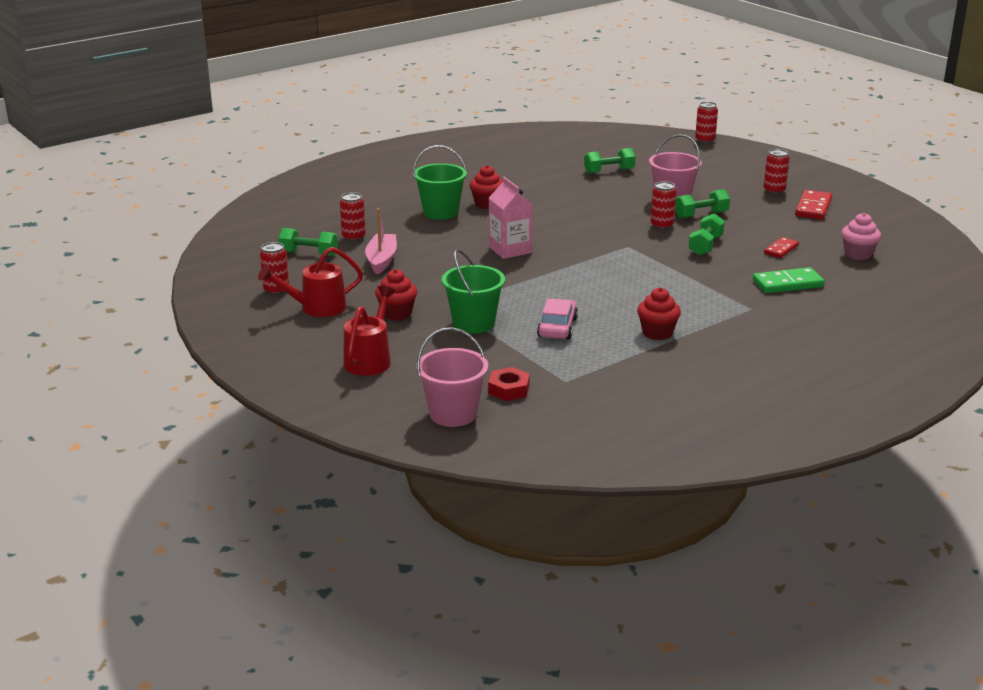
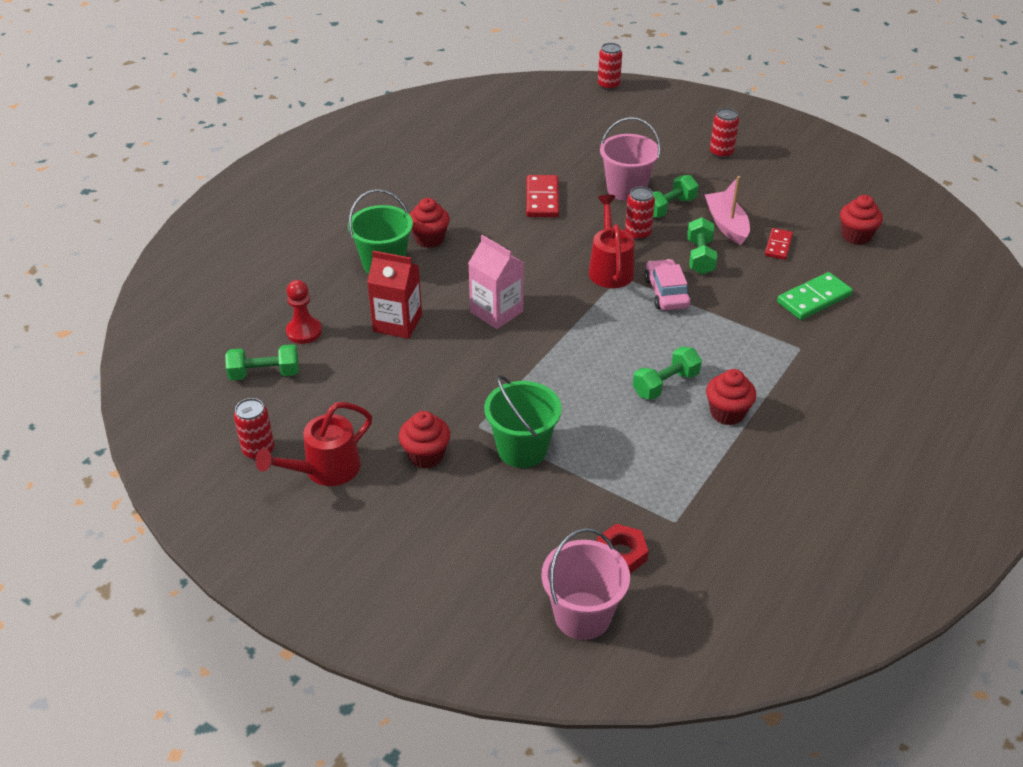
camera: 20 degrees left, 15 degrees up
red can [340,192,366,241] -> red pawn [286,280,322,344]
red watering can [343,286,396,376] -> red watering can moved to [589,195,635,288]
pink boat [365,208,397,274] -> pink boat moved to [705,176,750,245]
pink car [537,299,578,339] -> pink car moved to [644,259,691,311]
green dumbbell [584,148,635,174] -> green dumbbell moved to [633,346,702,400]
red domino [795,190,832,220] -> red domino moved to [526,175,559,217]
pink cupcake [841,213,881,260] -> red cupcake [840,195,883,245]
none -> red carton [367,251,422,339]

